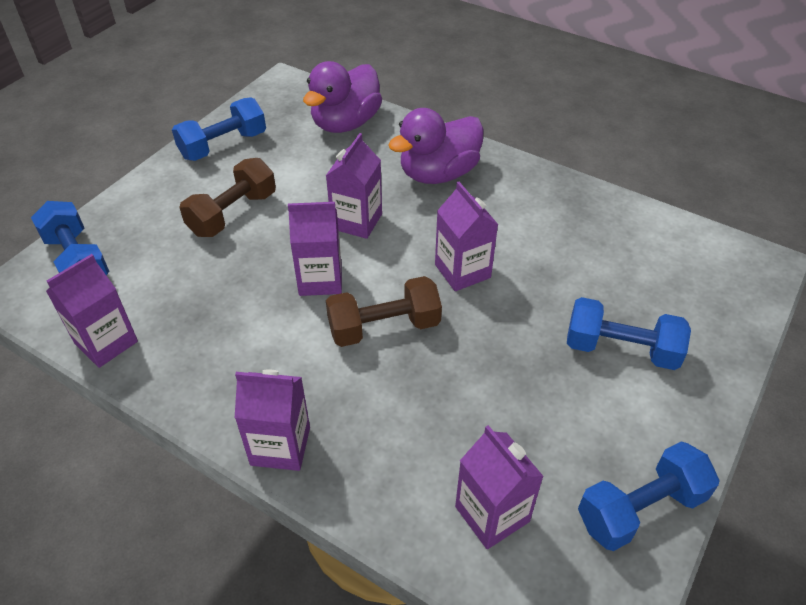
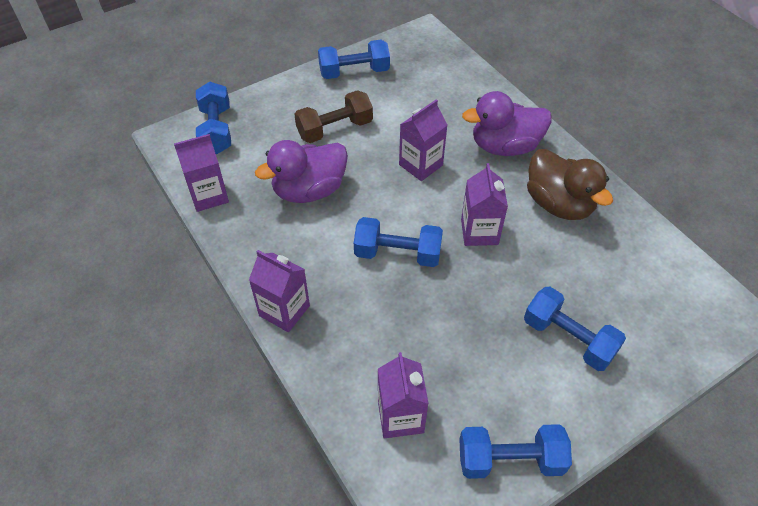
camera: 25 degrees right, 5 degrees up
purple carton [288,202,342,296] -> none
purple duck [303,61,382,133] -> purple duck moved to [255,140,348,203]
brown dumbbell [326,276,442,347] -> blue dumbbell [354,217,443,267]
none -> brown duck [527,149,613,220]

